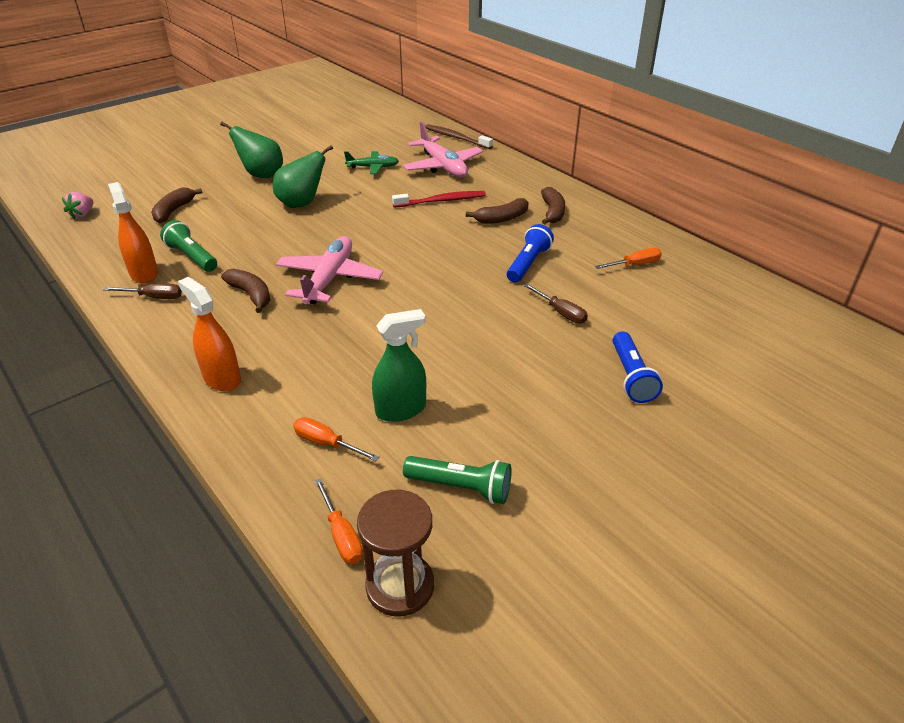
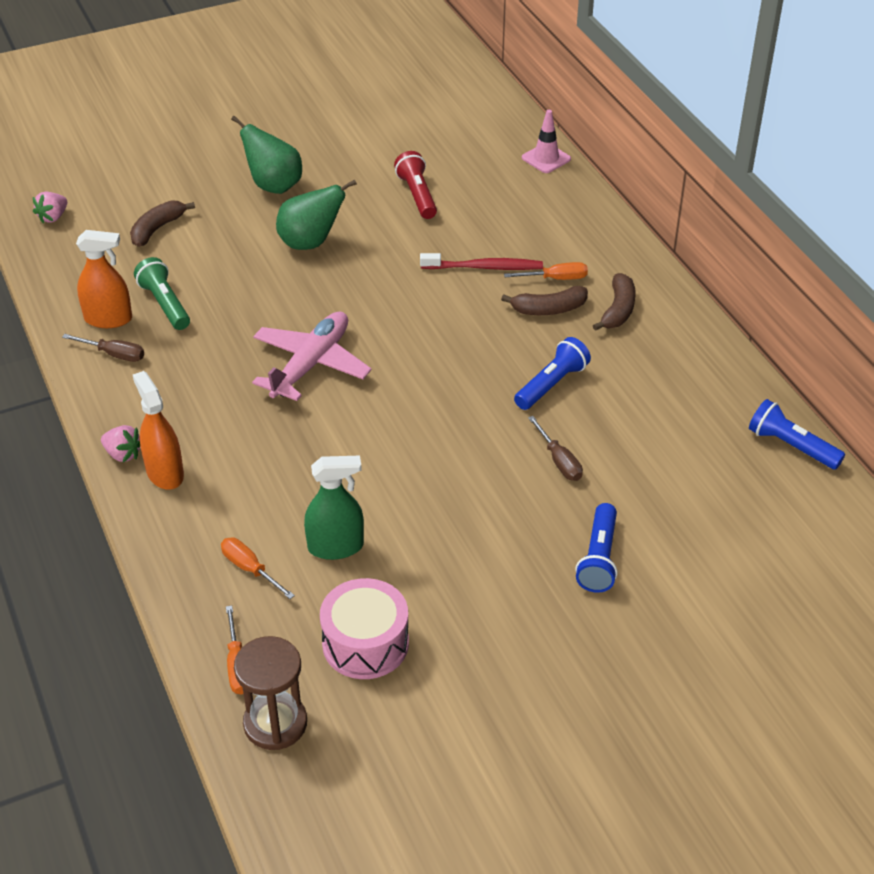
camera: 15 degrees right, 5 degrees up
orange spray bottle [108,182,158,284] -> orange spray bottle turned 105 degrees clockwise [76,230,132,328]
brown banana [221,268,270,313] -> none
green plane [344,151,399,174] -> red flashlight [394,151,437,219]
pink plane [403,121,483,177] -> none
green flashlight [403,456,512,504] -> pink drum [320,578,409,679]
brown toothbrush [425,124,493,149] -> pink traffic cone [522,110,571,173]
orange screwdriver [595,248,662,269] -> orange screwdriver moved to [504,262,588,280]
none -> pink strawberry [101,425,140,462]
none -> blue flashlight [749,399,845,470]

